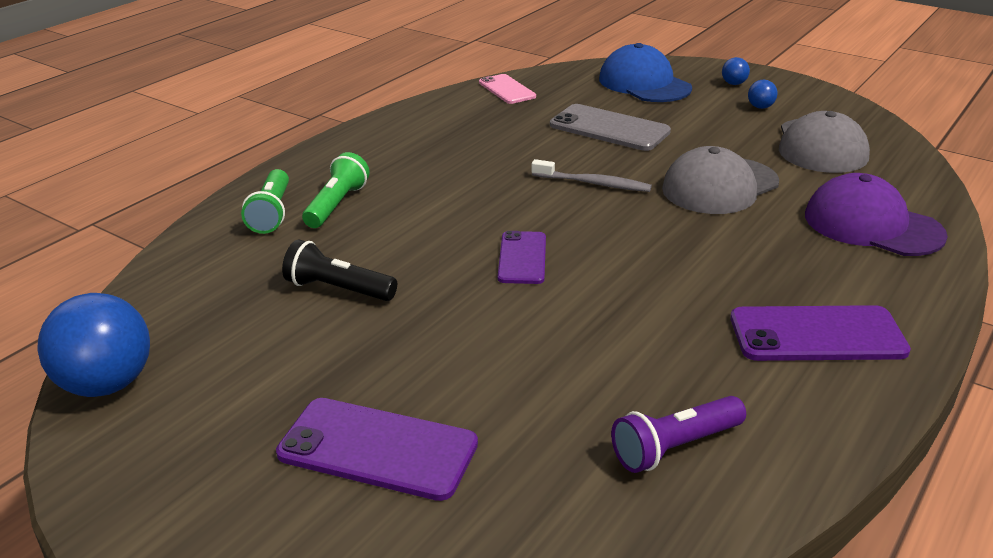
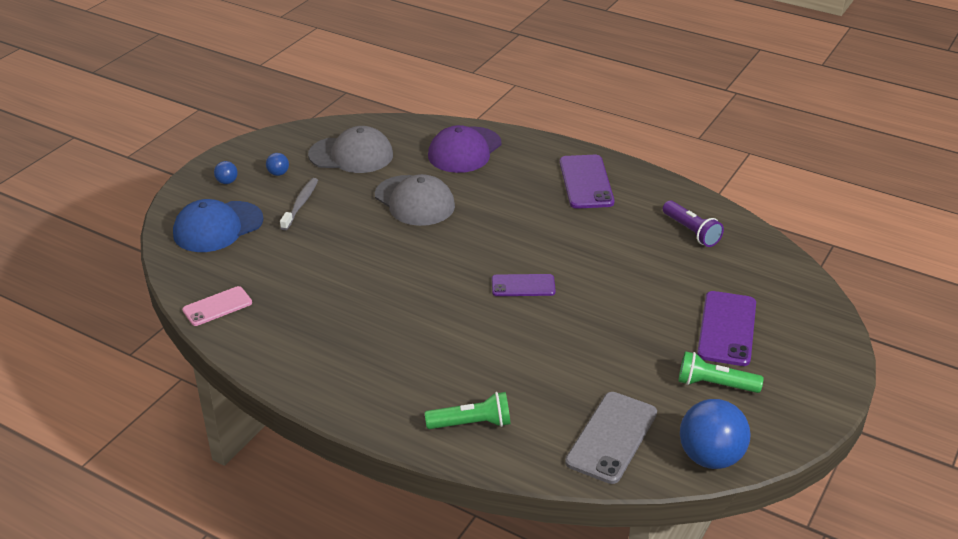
camera: 95 degrees left, 5 degrees up
black flashlight [282,240,397,301] -> none
green flashlight [302,152,370,228] -> green flashlight moved to [678,351,764,393]
grey toothbrush [532,159,652,192] -> grey toothbrush moved to [280,178,318,230]
grey phone [550,104,671,151] -> grey phone moved to [565,392,657,484]

